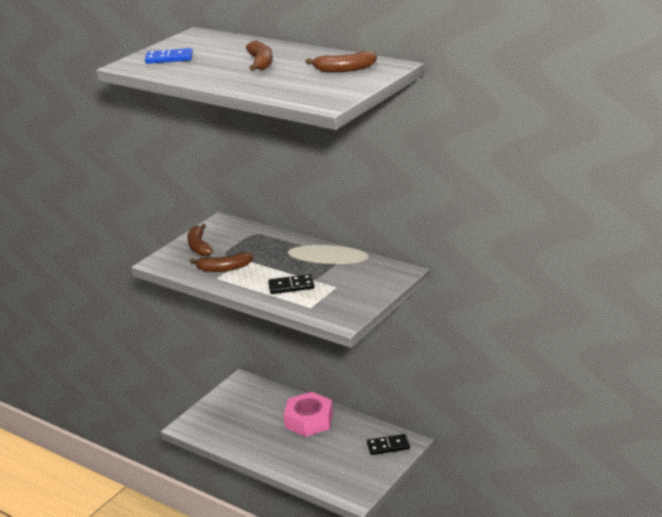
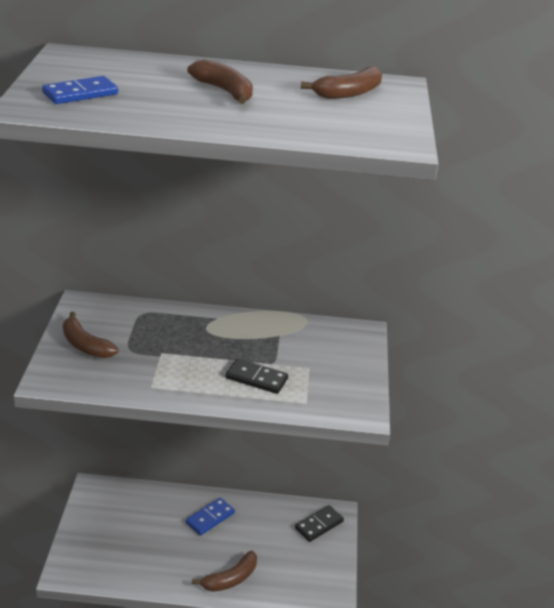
camera: 35 degrees left, 5 degrees up
brown banana [190,252,253,272] -> brown banana moved to [192,551,257,592]
black domino [268,274,315,294] -> black domino turned 60 degrees clockwise [225,358,288,394]
pink nut [284,392,333,437] -> blue domino [186,498,235,536]

